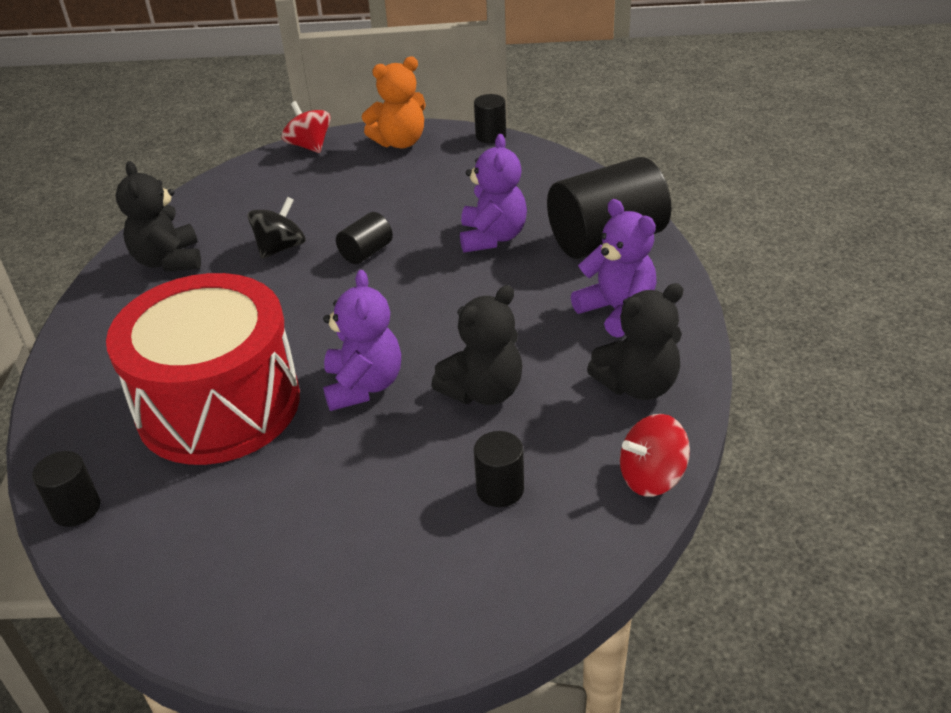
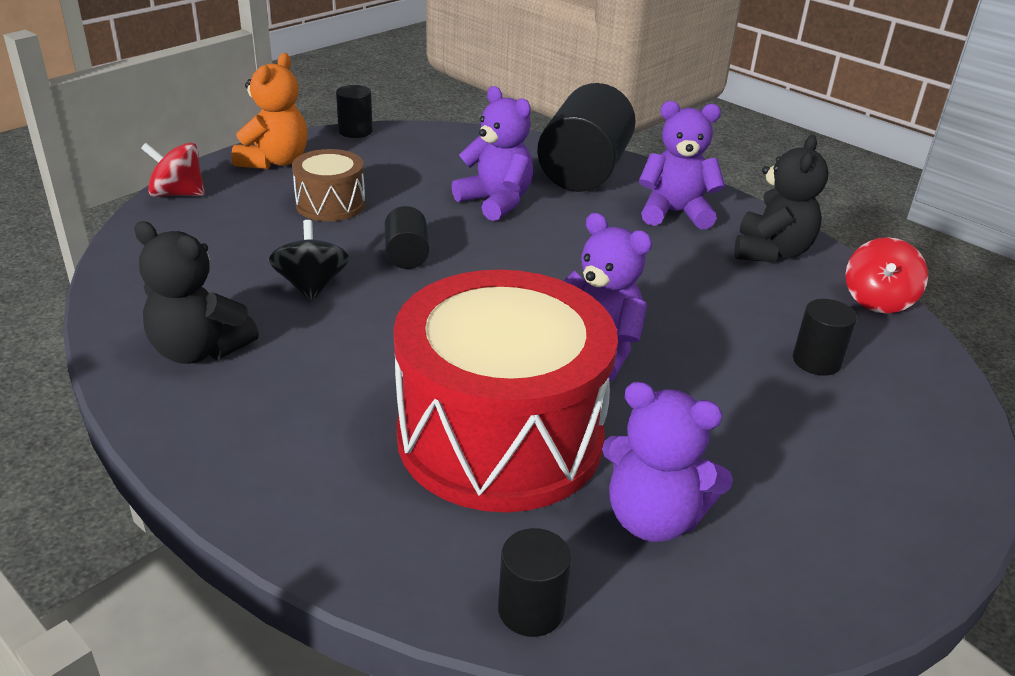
camera: 50 degrees left, 5 degrees down
black teddy bear [431,285,523,405] -> none
none -> brown drum [292,149,365,221]
none -> purple teddy bear [602,381,733,542]

